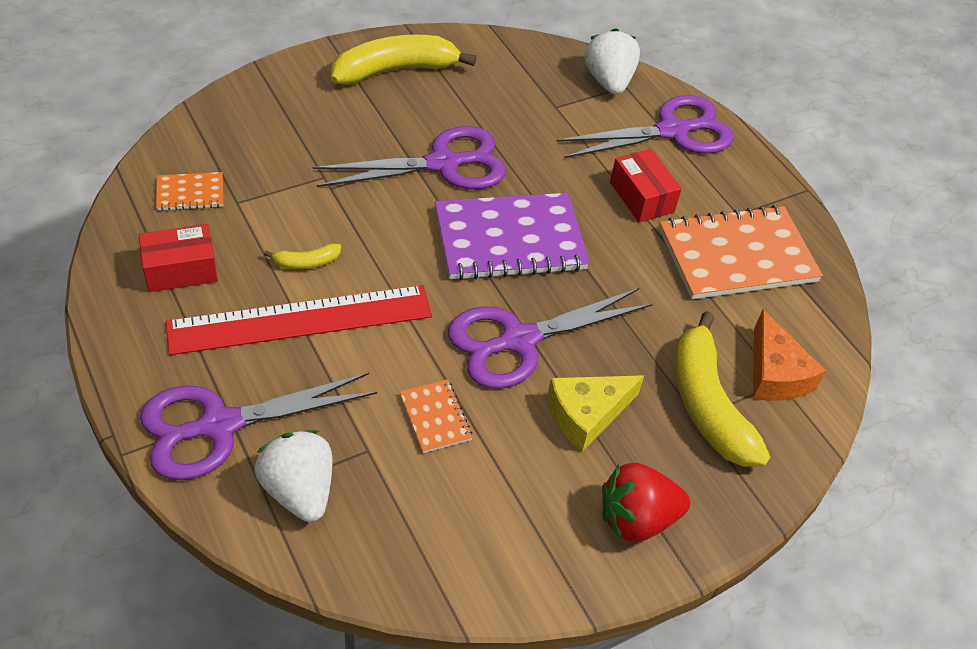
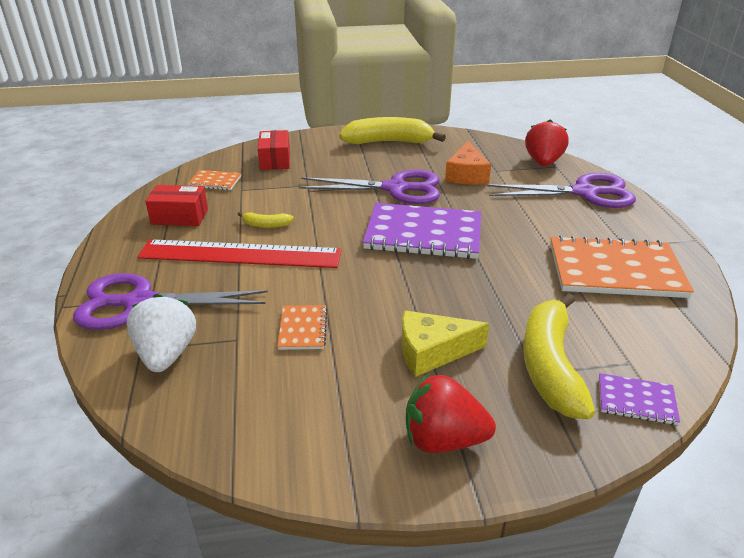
camera: 25 degrees right, 15 degrees down
purple scissors [448,288,652,389] -> none
white strawberry [584,29,640,95] -> red strawberry [525,119,569,166]
red box [610,149,682,223] -> red box moved to [258,130,290,170]
orange cheese [753,309,826,401] -> orange cheese moved to [445,141,491,184]
none -> purple notebook [599,373,680,425]

